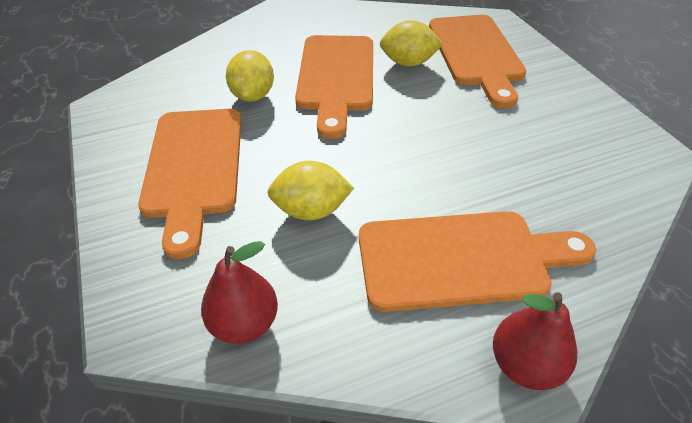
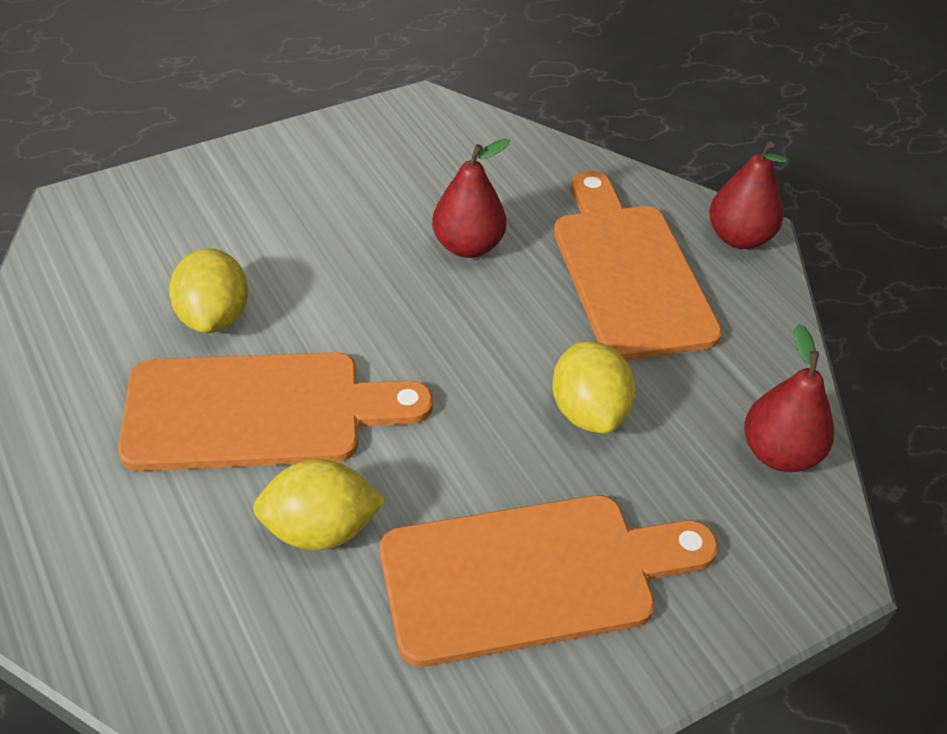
camera: 100 degrees left, 0 degrees up
orange cutting board [429,15,527,108] -> none
none -> red pear [432,139,510,258]

